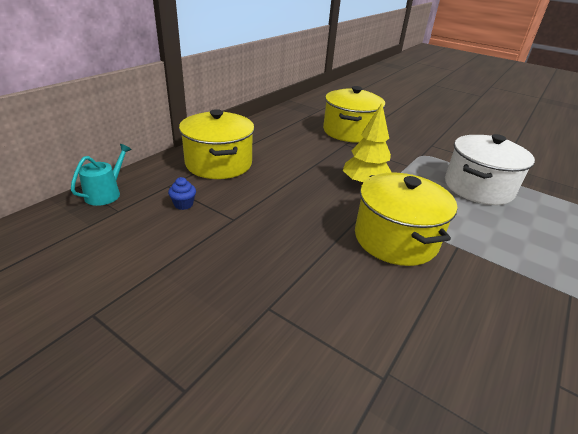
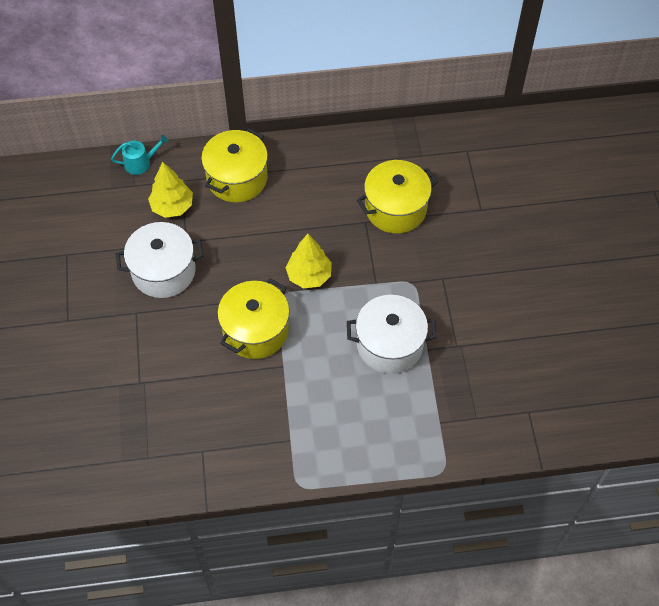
camera: 50 degrees right, 25 degrees up
blue cupcake [168,177,196,210] -> yellow tree [148,162,193,218]
none -> white pot [116,222,203,298]

